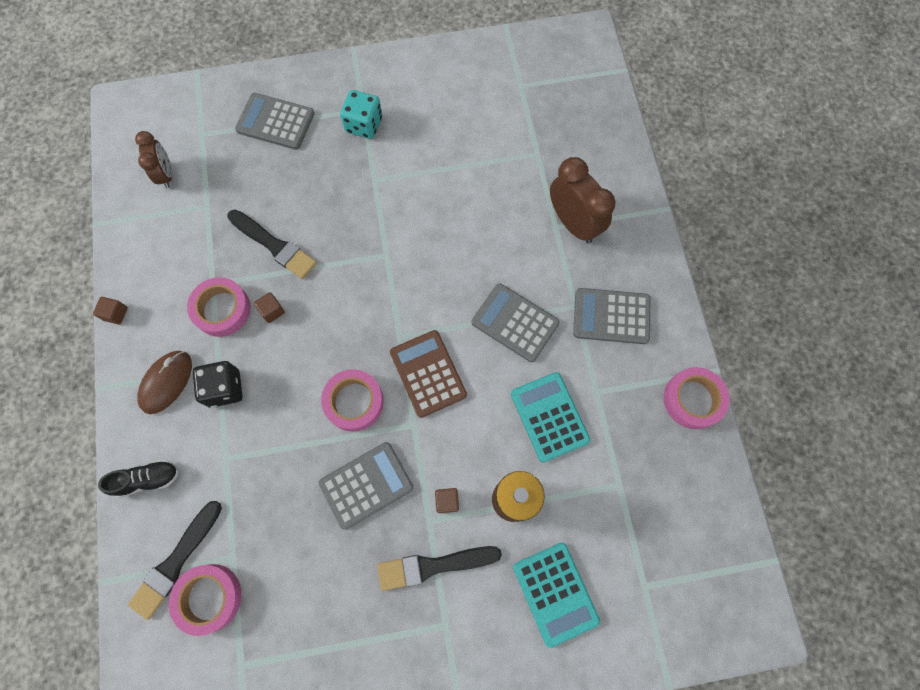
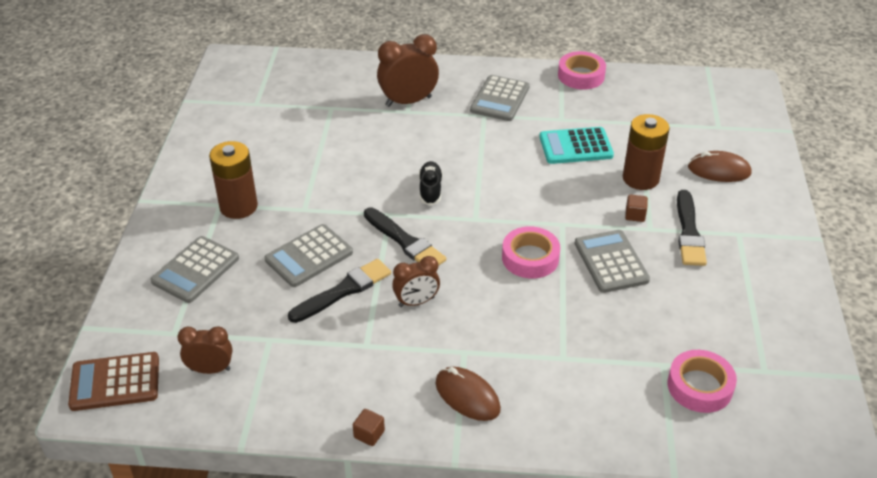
camera: 75 degrees left, 30 degrees down
black shoe [98,460,179,498] -> black shoe moved to [419,161,443,206]
black brush [128,501,222,620] -> black brush moved to [364,208,446,266]
pink tape [187,277,251,337] -> none
black dice [193,361,243,408] -> none
brown cube [254,292,285,323] -> brown clock [392,256,440,307]
turquoise dice [340,90,382,139] -> brown battery [209,141,258,219]
brown calculator [390,330,467,418] -> brown calculator moved to [68,352,159,411]
grey calculator [472,283,560,362] -> grey calculator moved to [264,224,353,287]
turquoise calculator [513,543,600,648] -> brown mouse [688,151,752,182]

